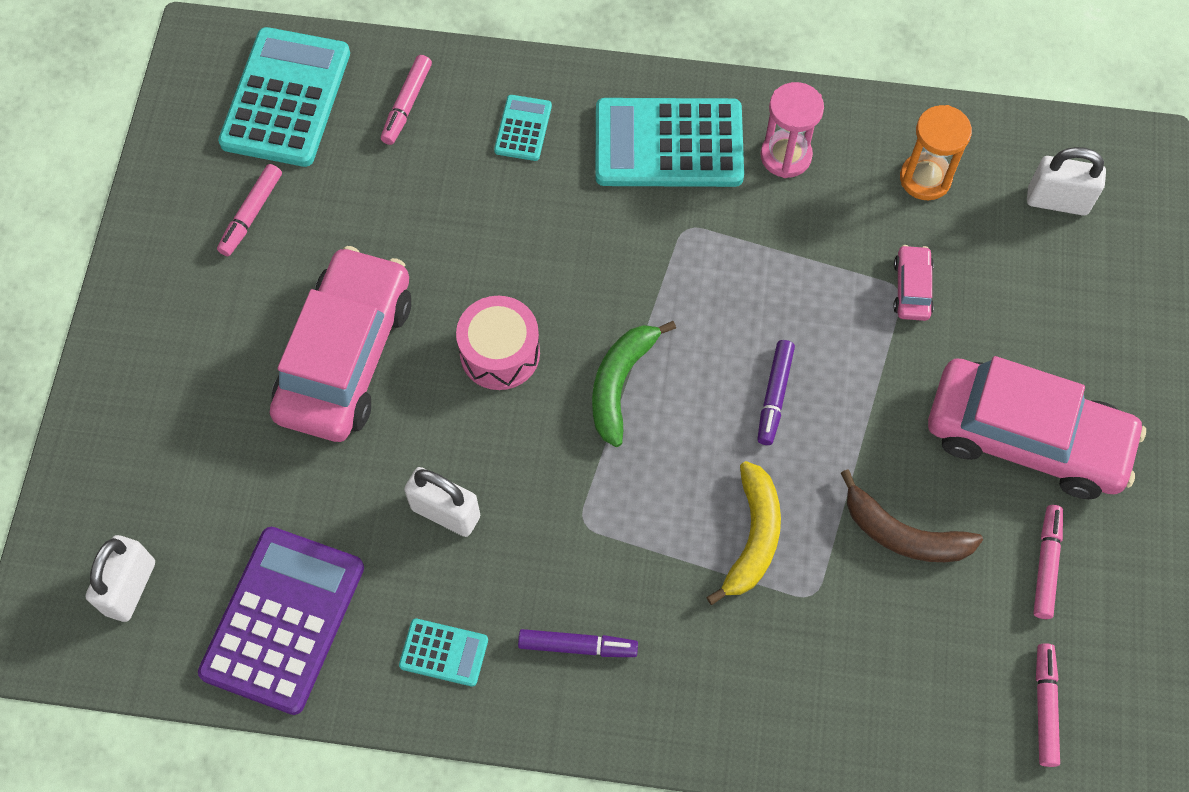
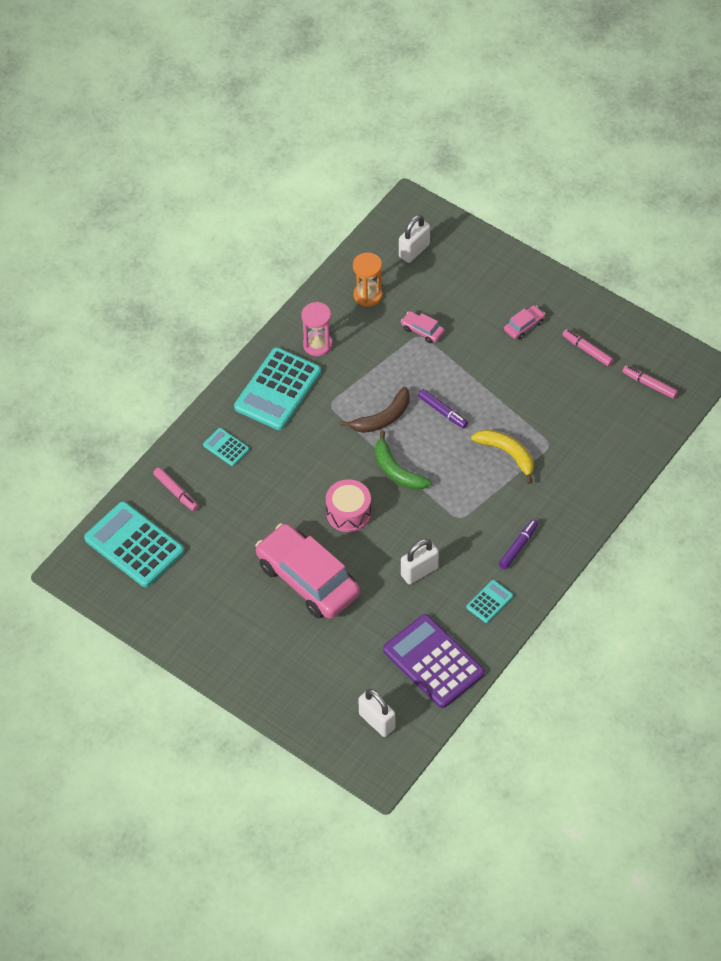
camera: 60 degrees left, 10 degrees down
pink marker [217,164,282,256] -> none
brown banana [841,469,983,562] -> brown banana moved to [340,387,410,433]
pink car [928,356,1146,499] -> pink car [504,305,545,340], size x0.41

